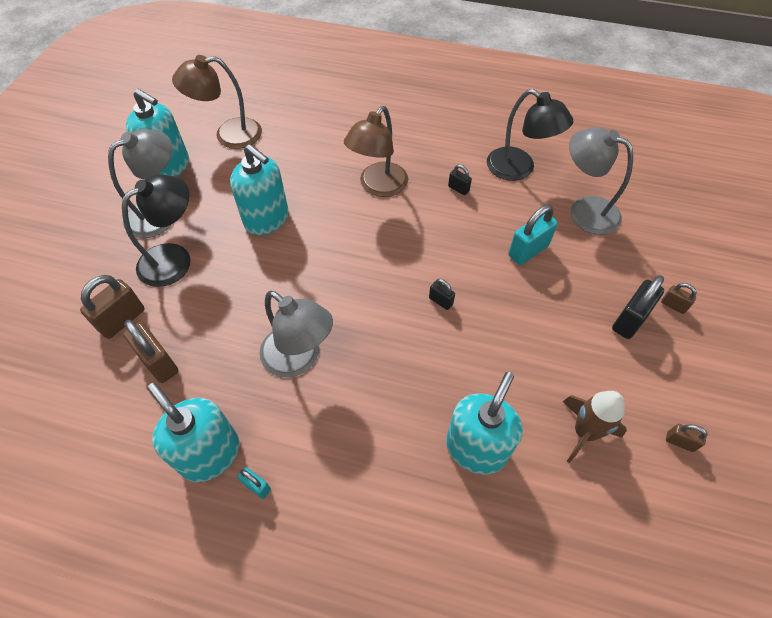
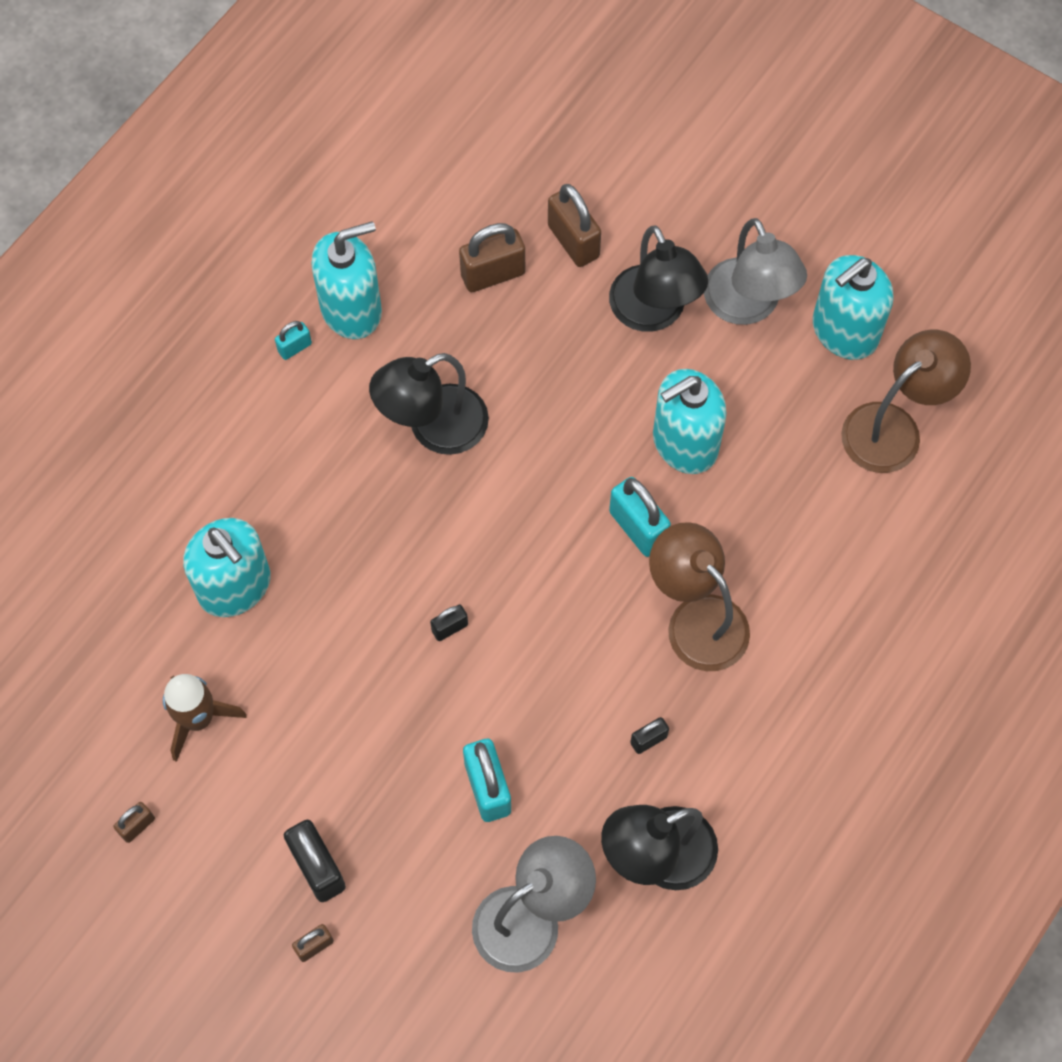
camera: 110 degrees right, 10 degrees up
brown lamp [172,55,262,149] -> brown lamp turned 45 degrees clockwise [841,330,971,473]
grey lamp [260,291,333,377] -> black lamp [369,353,489,455]
none -> turquoise padlock [609,477,671,557]

